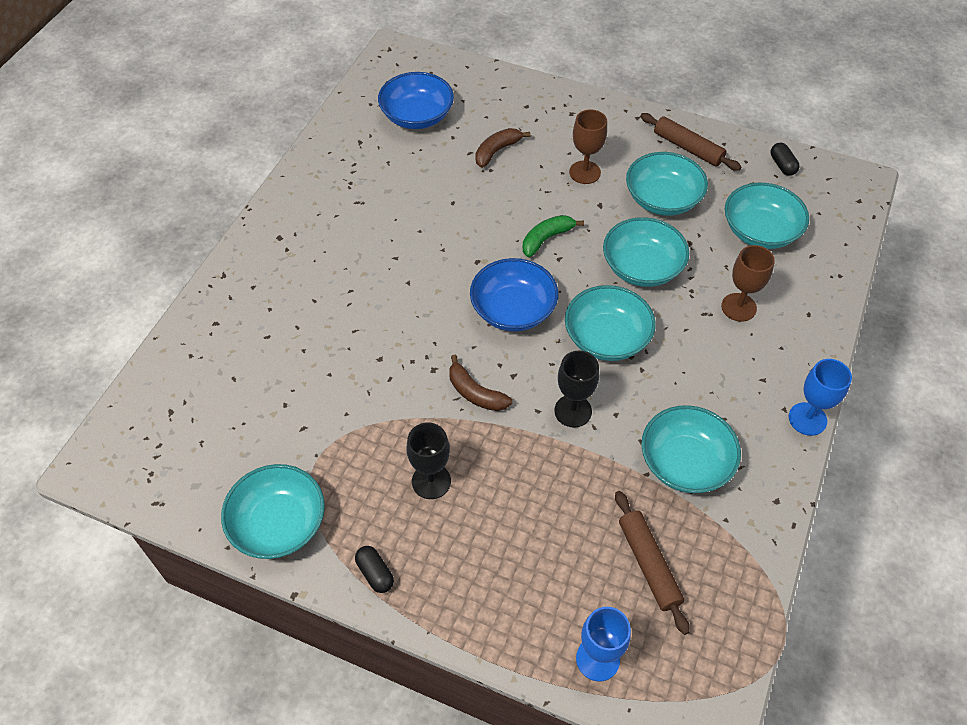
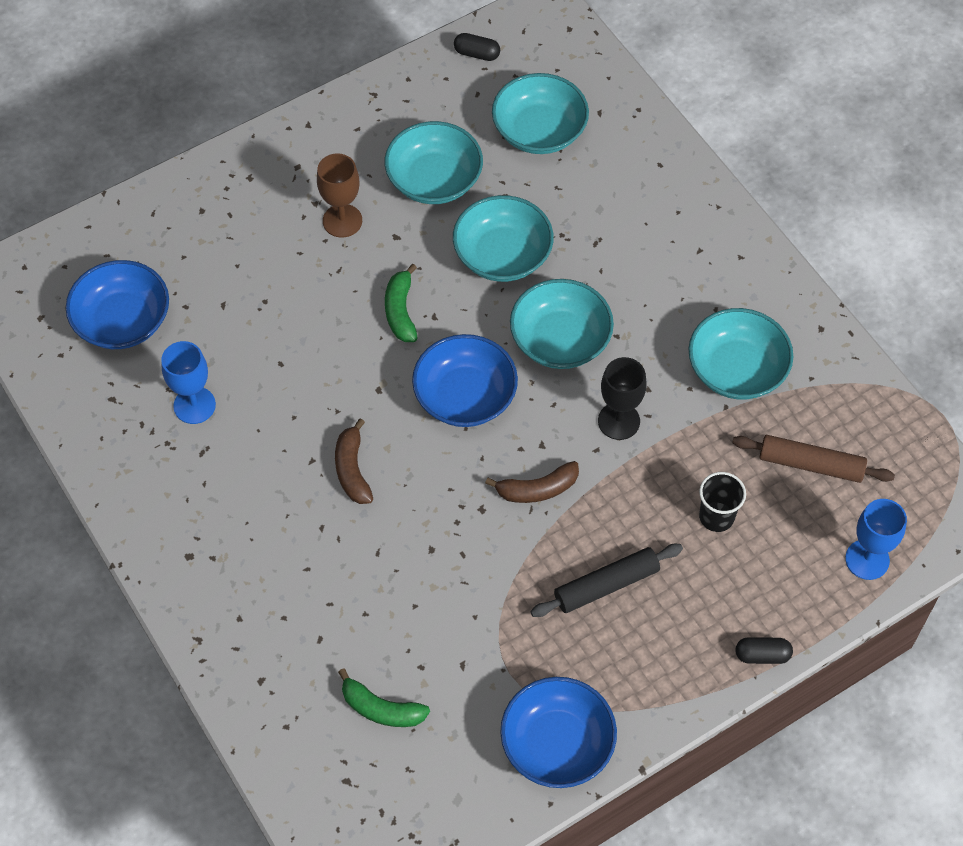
camera: 55 degrees left, 5 degrees up
turquoise bowl [221,464,325,559] -> blue bowl [500,677,617,788]
black capsule [355,546,394,593] -> black capsule moved to [735,637,793,664]
black goblet [407,422,451,499] -> black rolling pin [531,544,683,617]
brown banana [475,128,531,168] -> brown banana moved to [335,418,373,504]
brown rolling pin [640,113,741,171] -> none
brown goblet [721,245,775,322] -> none
blue goblet [789,359,852,436] -> blue goblet moved to [161,341,216,424]
none -> green banana [338,668,430,727]
none -> black cup [699,472,746,532]

